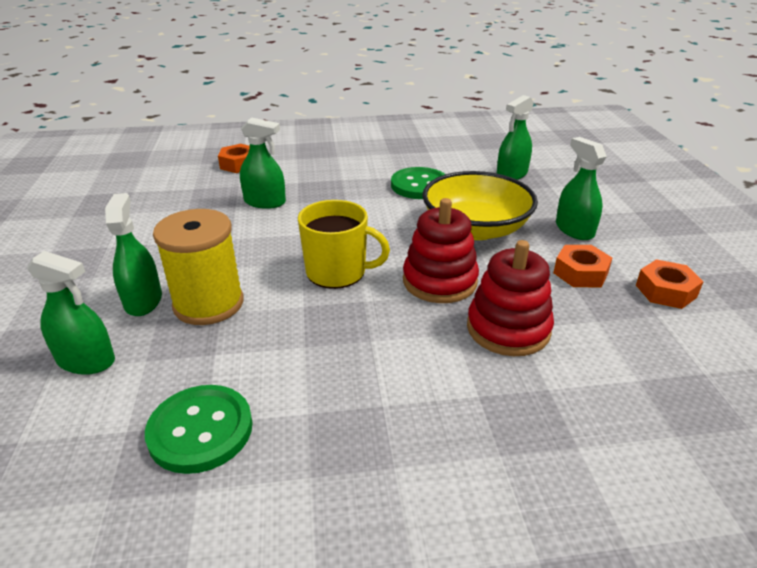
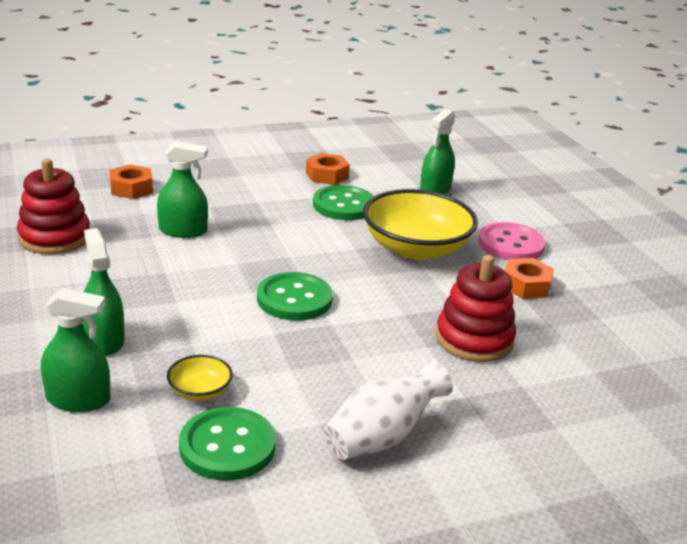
camera: 15 degrees left, 5 degrees down
yellow spool [153,209,244,325] -> none
yellow mug [298,200,390,289] -> green button [257,272,333,321]
red stacking toy [403,198,479,303] -> red stacking toy moved to [17,159,90,254]
green spray bottle [556,137,607,240] -> pink button [478,222,546,260]
orange nut [636,259,704,309] -> orange nut moved to [306,153,350,185]
none -> yellow bowl [167,355,233,401]
none -> white vase [323,360,453,460]

